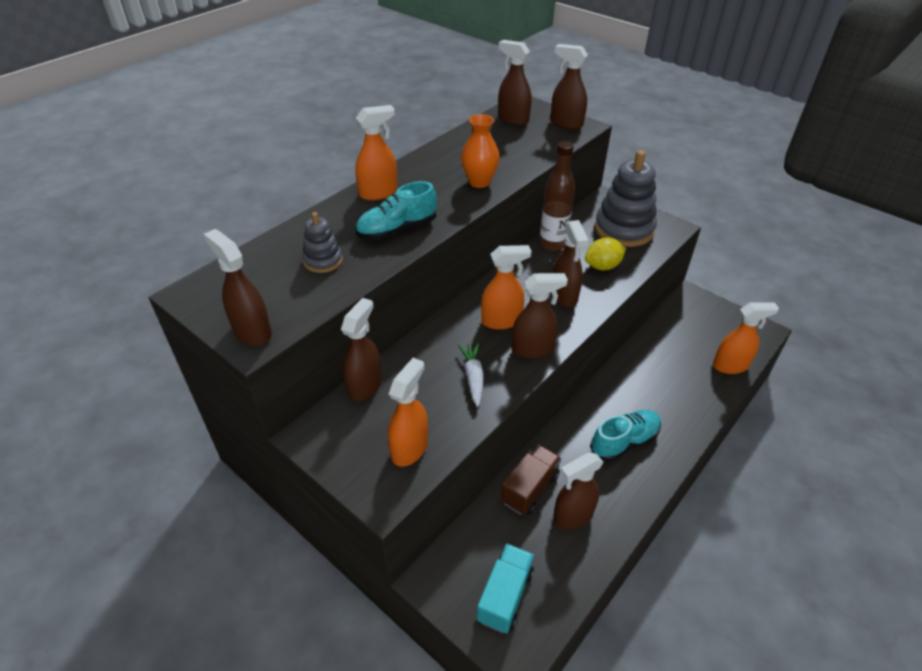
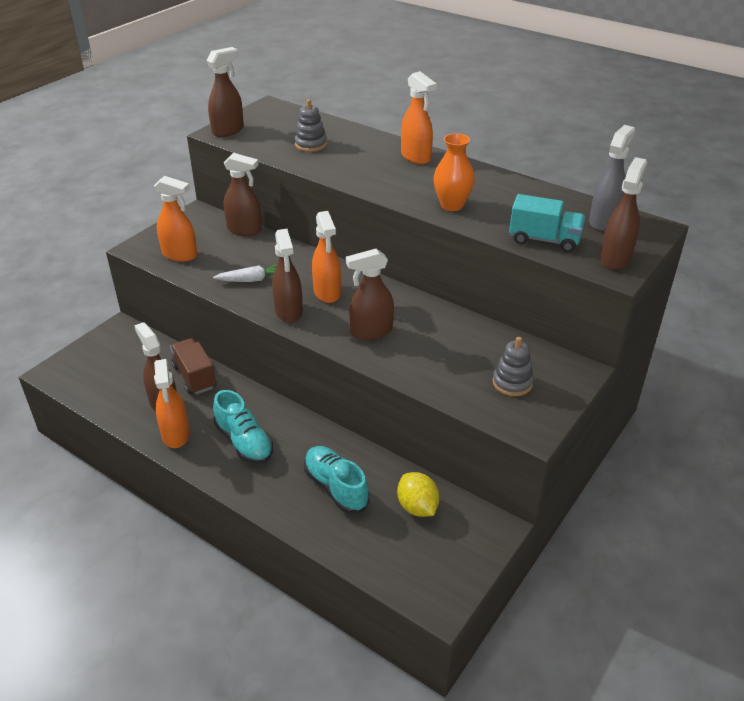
camera: 85 degrees right, 5 degrees down
turquoise shoe [355,181,437,240] -> turquoise shoe moved to [304,446,370,514]
turquoise truck [477,544,534,633] -> turquoise truck moved to [509,194,585,252]
brown spray bottle [498,40,532,126] -> grey spray bottle [589,125,635,231]
brown truck [501,445,562,515] -> brown truck turned 150 degrees counterclockwise [170,338,217,395]
brown bottle [539,141,575,251] -> none
yellow lemon [585,238,626,270] -> yellow lemon moved to [397,472,439,517]
grey stacking toy [595,150,657,247] -> grey stacking toy [492,337,534,396], size x0.51
orange spray bottle [713,302,779,374] -> orange spray bottle moved to [154,359,190,448]

